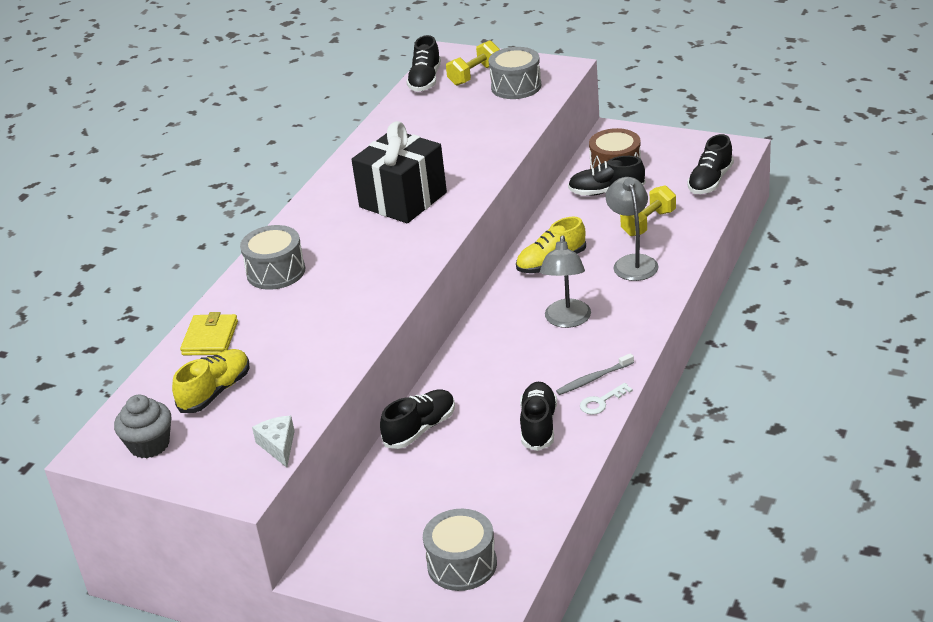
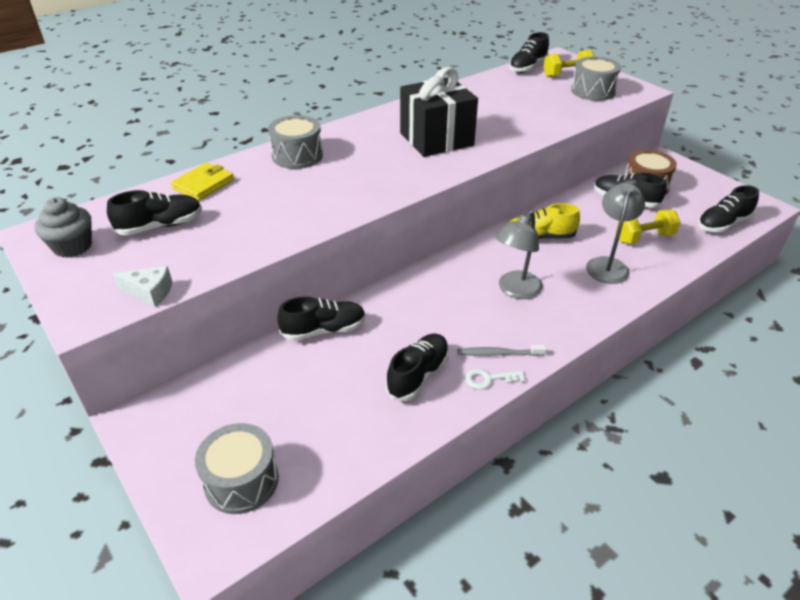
camera: 25 degrees right, 5 degrees up
yellow shoe [172,349,249,413] -> black shoe [107,190,202,235]
white cheese [252,416,295,468] -> white cheese turned 90 degrees clockwise [112,266,172,307]

